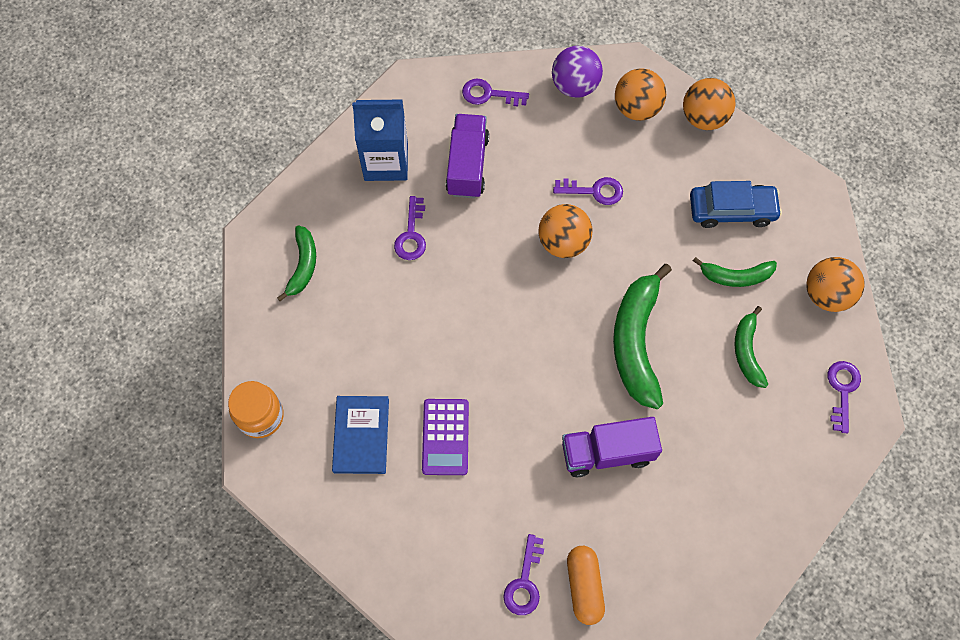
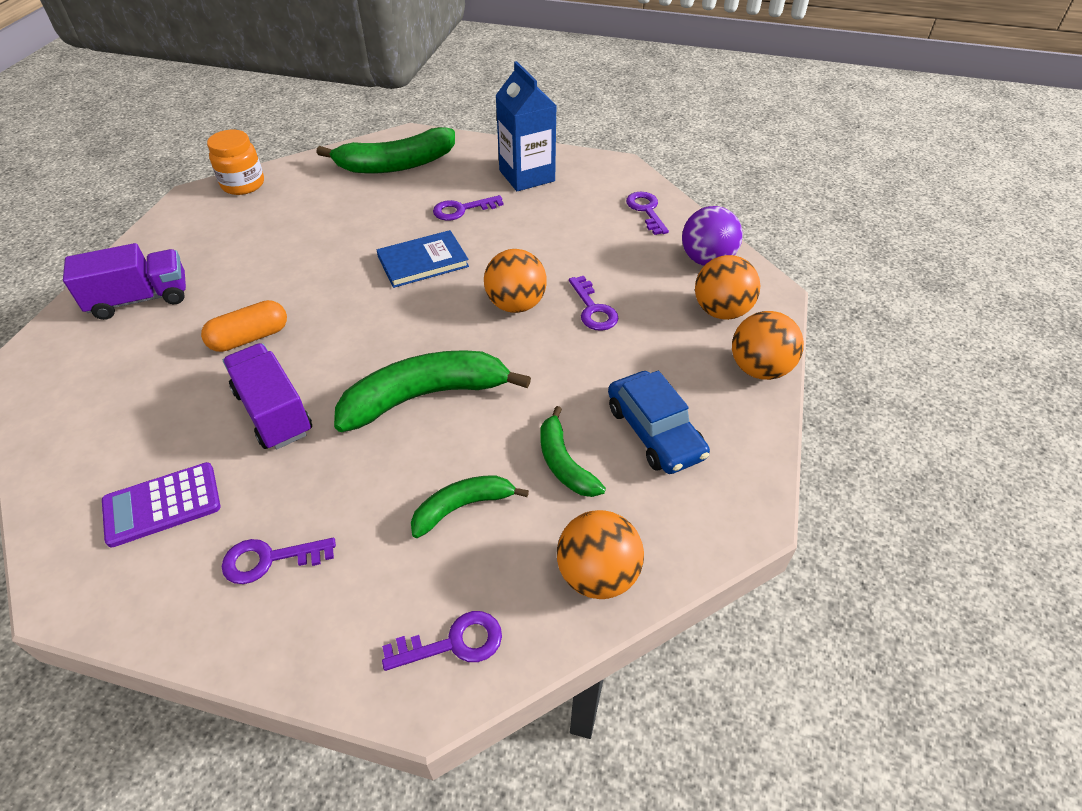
camera: 65 degrees right, 20 degrees down
green banana [277,225,316,301] -> green banana [316,127,455,173], size x1.79
blue book [332,396,389,474] -> blue book moved to [377,230,469,288]
purple calculator [422,399,469,475] -> purple calculator moved to [102,462,221,548]
purple truck [446,114,489,198] -> purple truck moved to [63,243,186,320]
purple key [503,534,544,615] -> purple key moved to [222,538,336,584]
orange capsule [567,546,605,625] -> orange capsule moved to [201,300,287,352]

